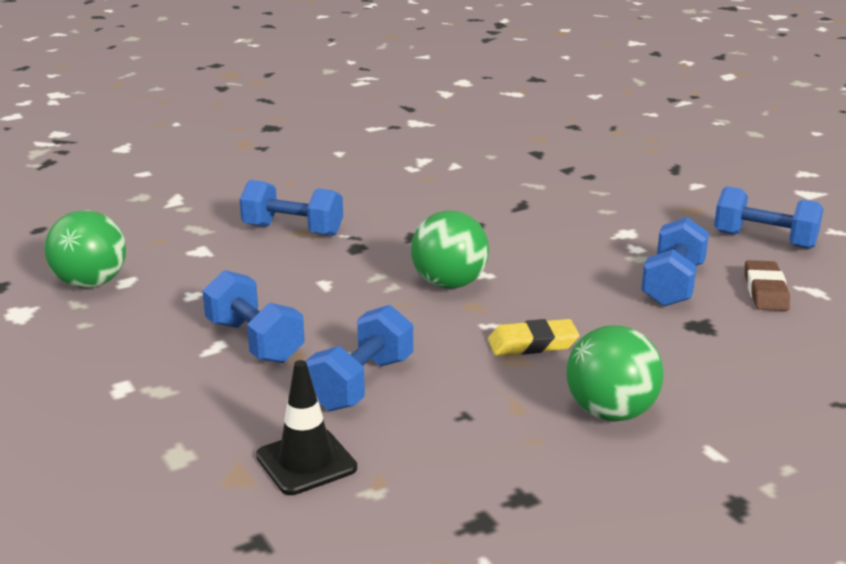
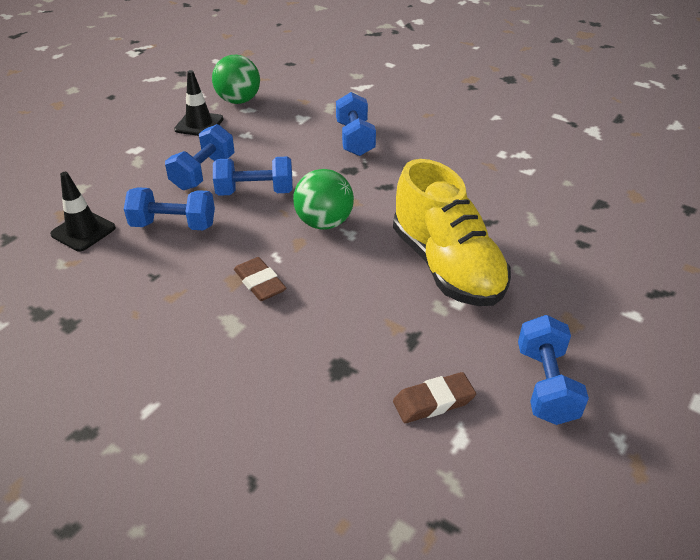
camera: 65 degrees right, 15 degrees up
yellow eraser [488,319,580,356] -> brown eraser [234,257,287,301]
green ball [566,325,664,422] -> none
blue dumbbell [641,217,709,307] -> blue dumbbell moved to [213,157,293,196]
none -> black traffic cone [174,70,223,136]
none -> yellow shoe [393,159,511,306]

